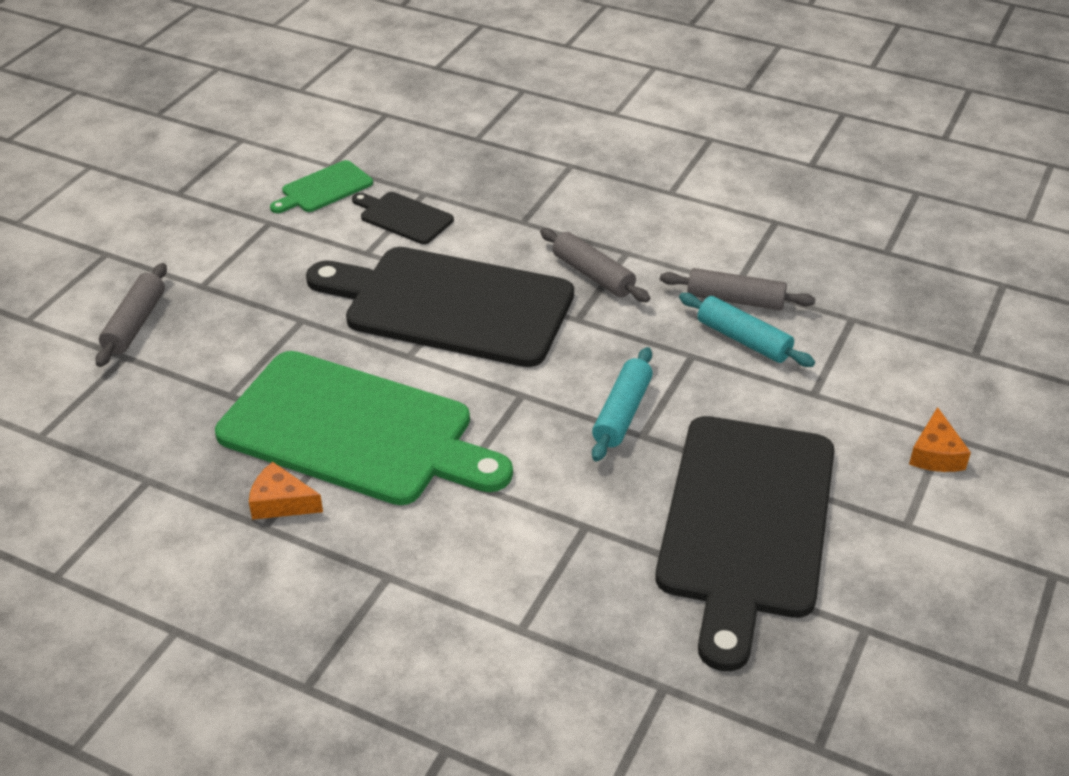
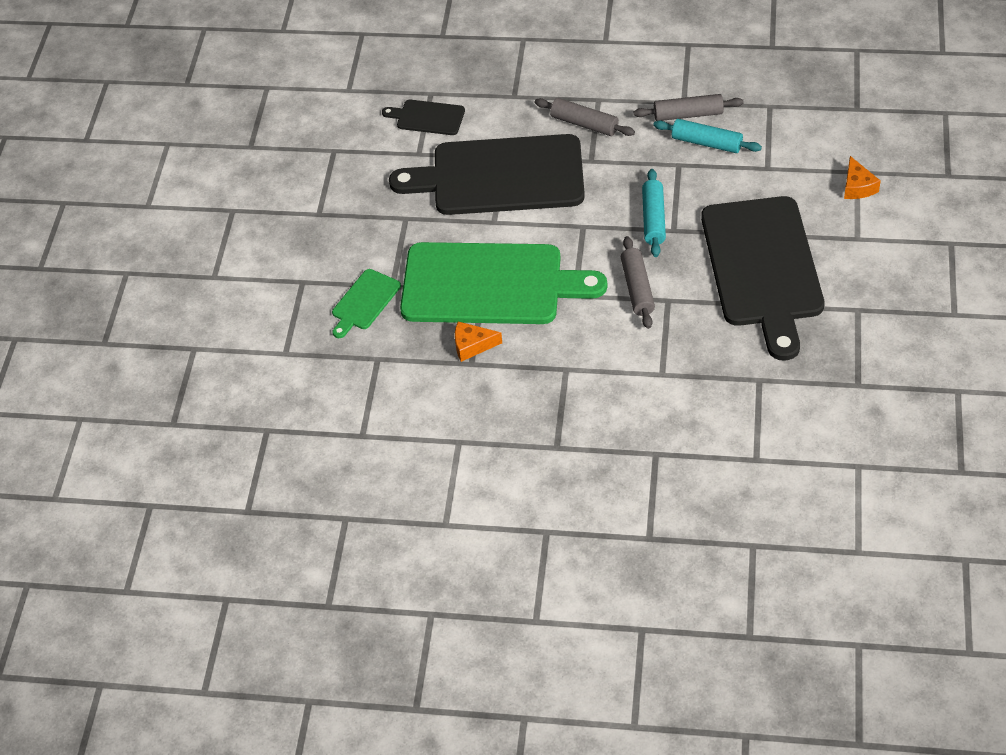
camera: 15 degrees left, 10 degrees up
grey rolling pin [95,263,167,367] -> grey rolling pin moved to [621,236,655,329]
green cutting board [270,160,373,213] -> green cutting board moved to [332,269,401,338]

